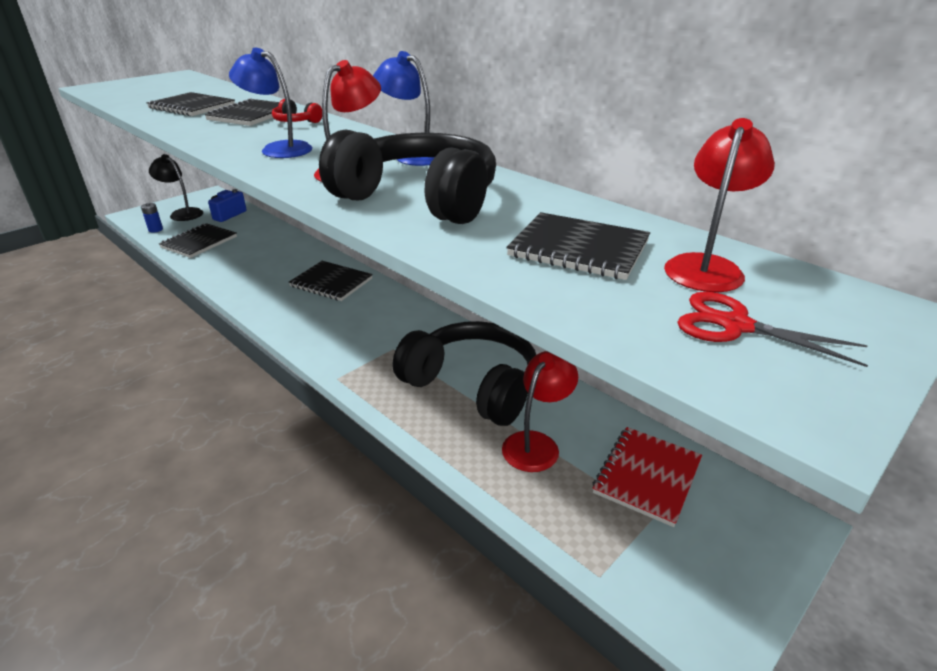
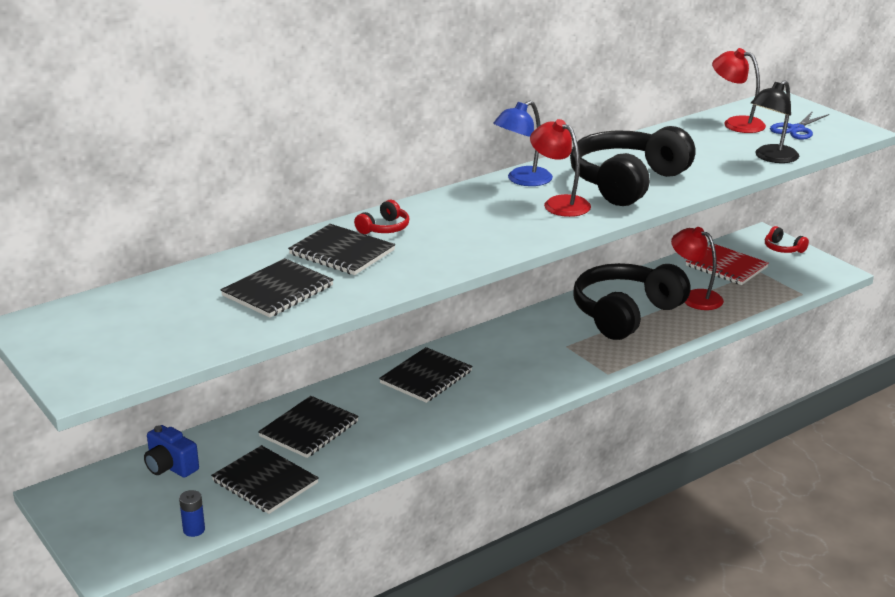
camera: 80 degrees left, 5 degrees down
black lamp [149,154,203,221] -> black lamp moved to [751,80,799,163]
blue lamp [229,48,312,158] -> none
black notebook [506,212,650,280] -> black notebook moved to [258,396,359,458]
red scissors [677,292,868,367] -> blue scissors [770,111,829,140]
none -> red headphones [765,226,809,253]

